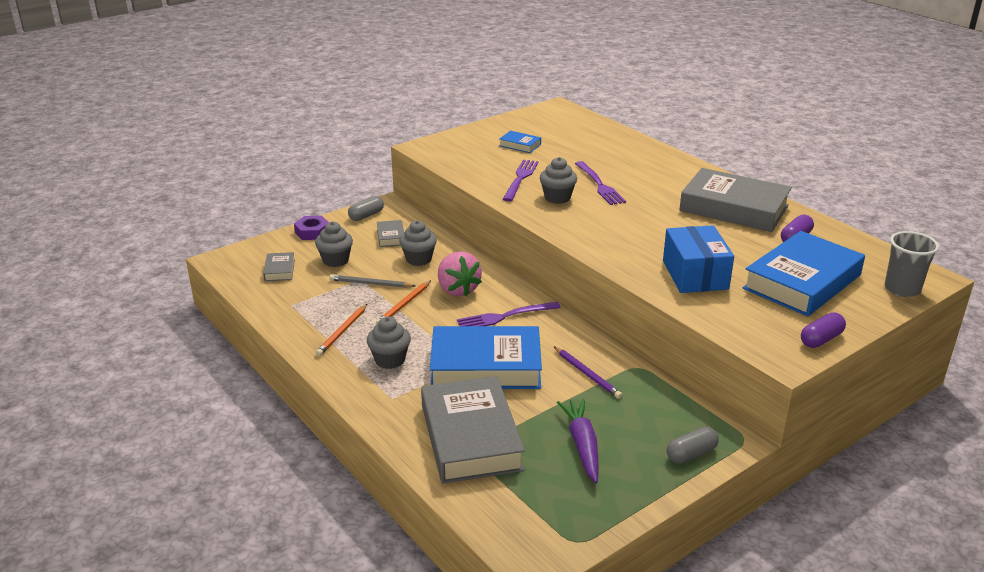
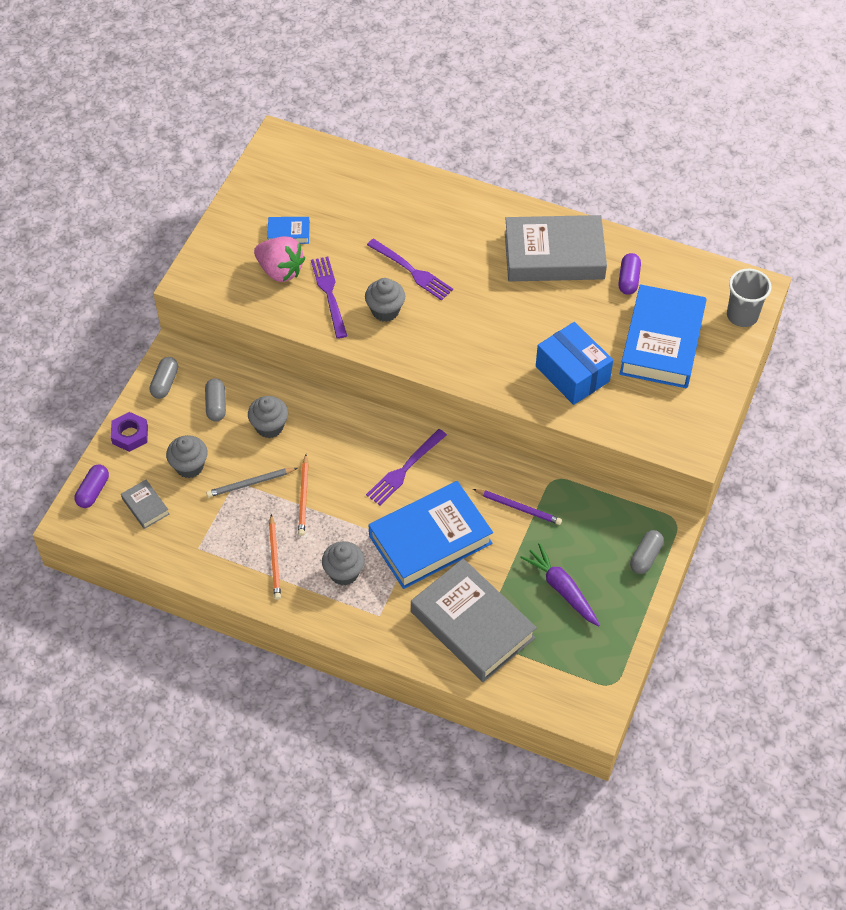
camera: 30 degrees left, 25 degrees up
grey book [377,220,404,247] -> grey capsule [205,378,226,421]
pink strawberry [438,251,482,296] -> pink strawberry moved to [254,236,305,282]
purple capsule [801,312,846,348] -> purple capsule moved to [75,464,109,508]

